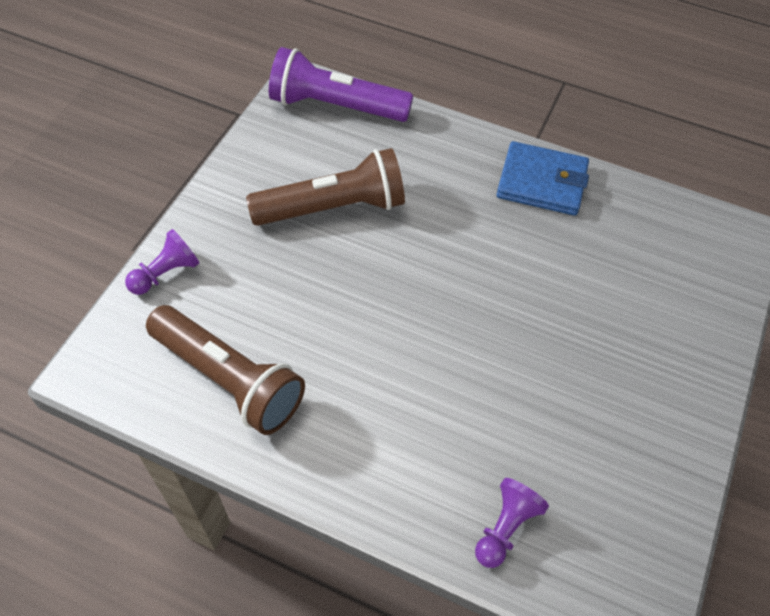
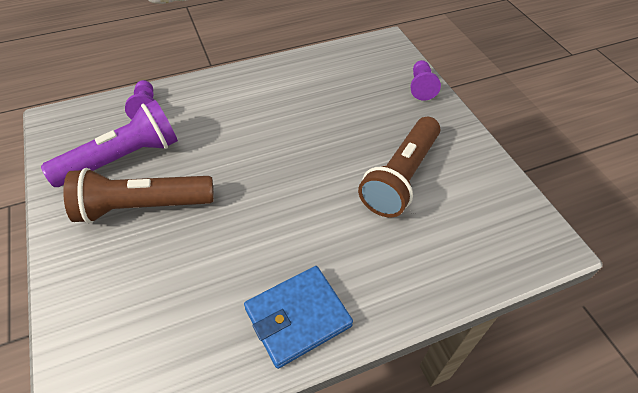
camera: 135 degrees right, 5 degrees down
brown flashlight [146,305,305,435] -> brown flashlight moved to [63,168,214,223]
purple flashlight [269,47,413,122] -> purple flashlight moved to [41,100,178,187]

